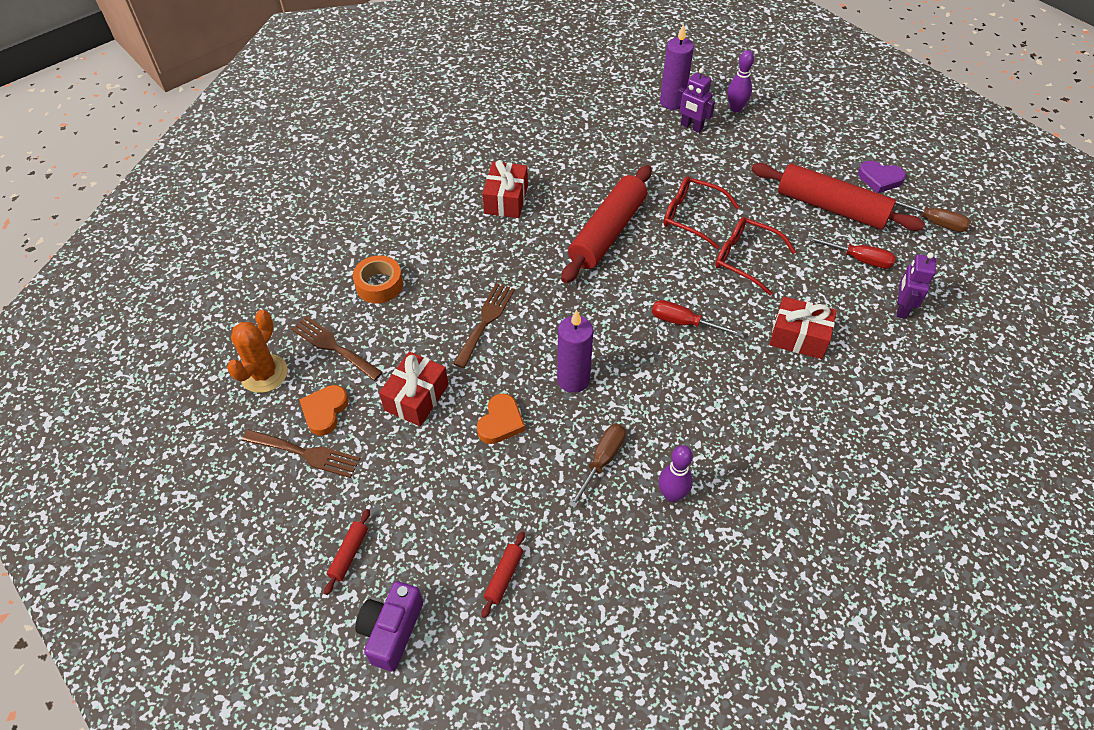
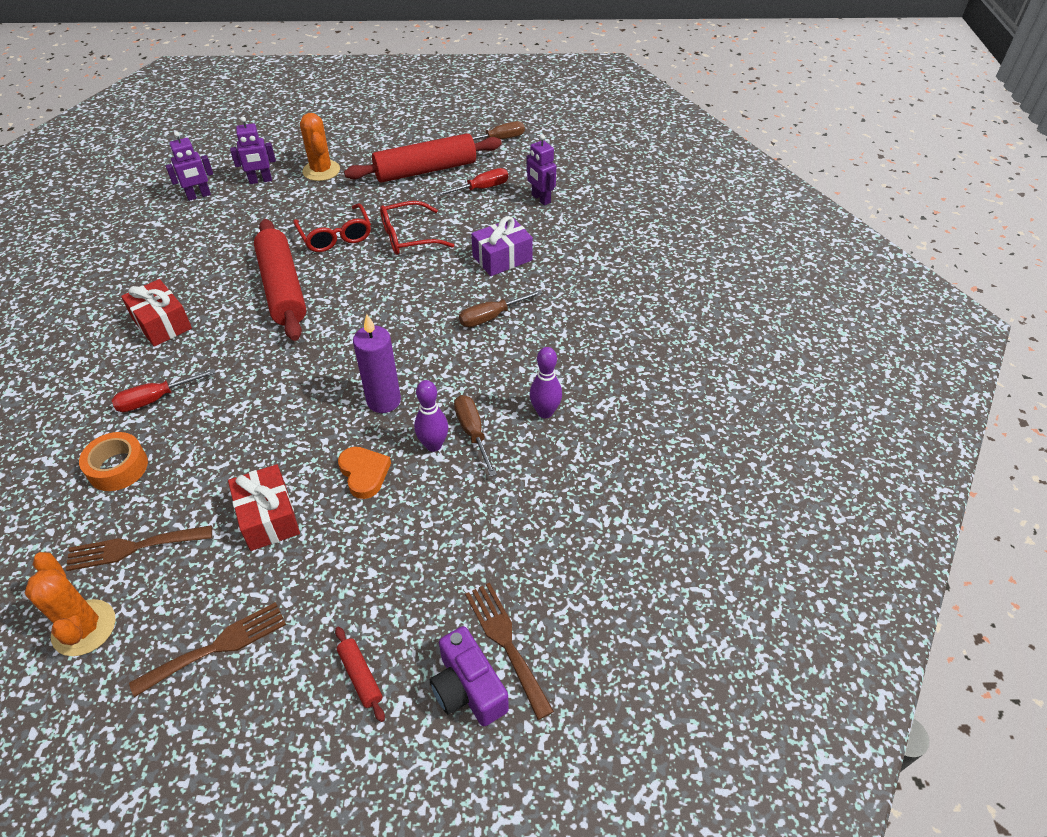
camera: 50 degrees left, 5 degrees down
orange heart [299,385,349,436] -> none
brown fork [453,283,515,368] -> brown fork moved to [465,583,554,720]
red rolling pin [482,532,525,618] -> none
red screwdriver [652,300,742,337] -> red screwdriver moved to [112,369,216,412]
purple candle [660,24,694,110] -> none
red glasses [664,176,739,249] -> red glasses turned 90 degrees counterclockwise [293,203,371,252]
purple bowling pin [727,50,754,112] -> purple bowling pin moved to [414,380,448,452]
red gift [769,297,836,359] -> purple gift [471,216,533,276]
purple heart [858,161,906,193] -> none
none -> purple robot [166,131,213,201]
none -> orange cactus [300,113,340,181]
none -> brown screwdriver [459,290,543,327]

